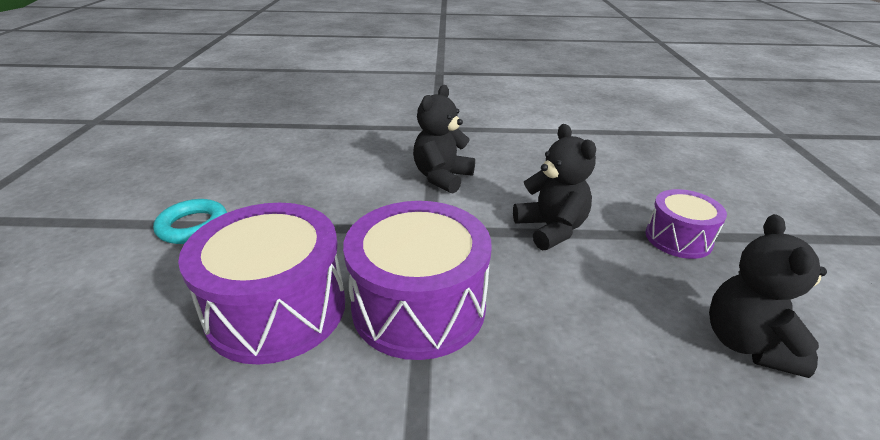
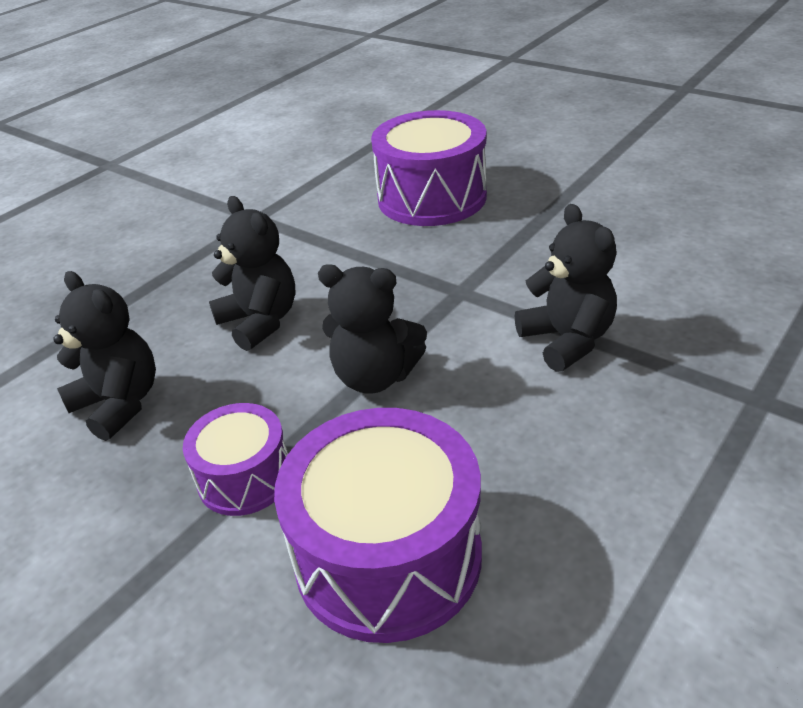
camera: 130 degrees right, 5 degrees up
turquoise ring [153,199,227,244] -> none
purple drum [343,201,492,360] -> purple drum moved to [274,408,482,643]
none -> black teddy bear [209,196,296,351]

